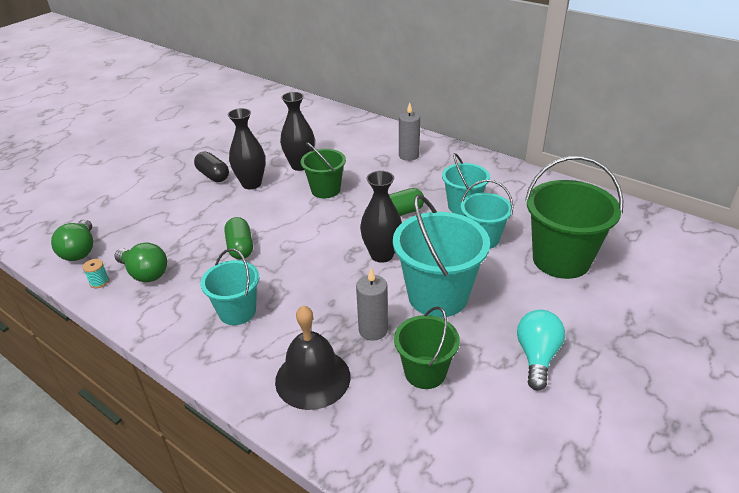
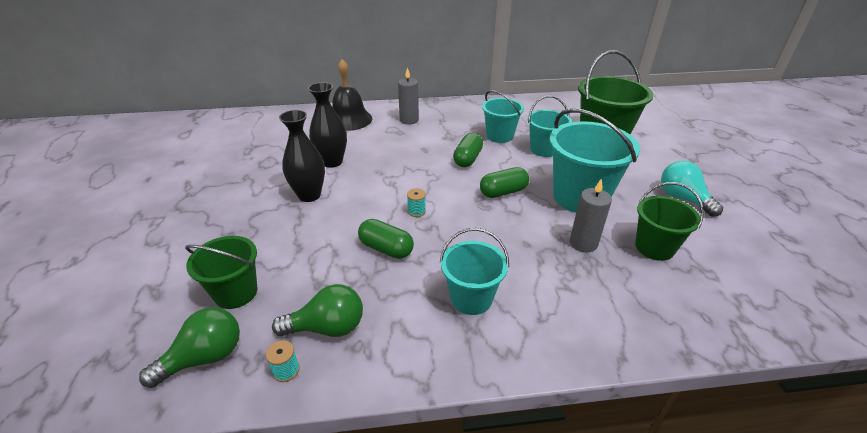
camera: 45 degrees left, 0 degrees up
green light bulb [51,219,93,261] -> green light bulb turned 75 degrees counterclockwise [139,307,240,388]
black capsule [194,151,229,182] -> none
black bell [275,305,351,410] -> black bell moved to [332,59,372,131]
green bucket [301,142,346,198] -> green bucket moved to [185,236,257,309]
black vase [360,171,402,263] -> green capsule [480,167,529,198]
none -> turquoise spool [407,188,426,217]

